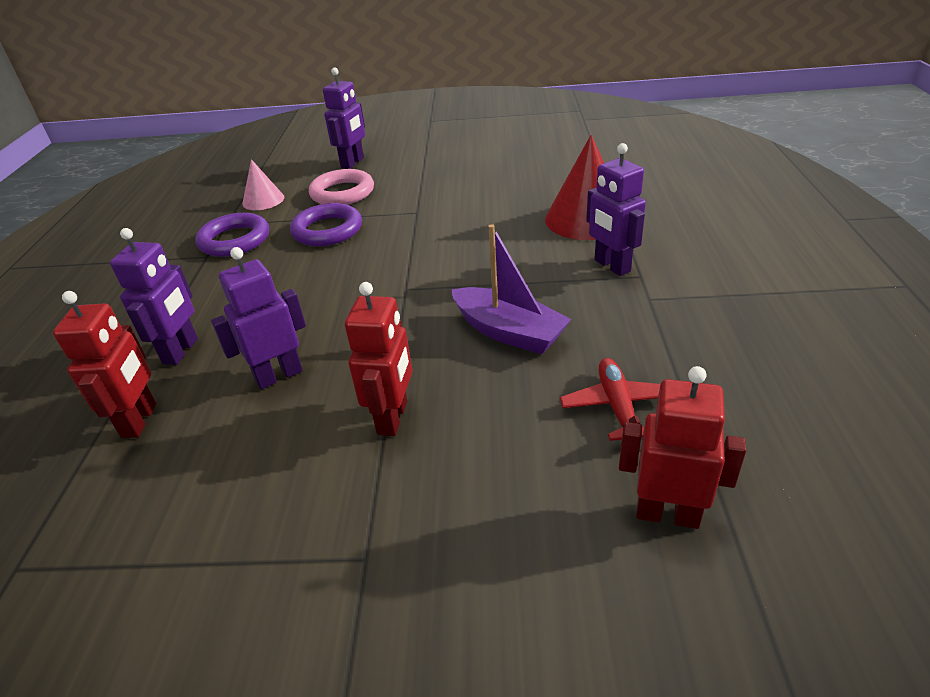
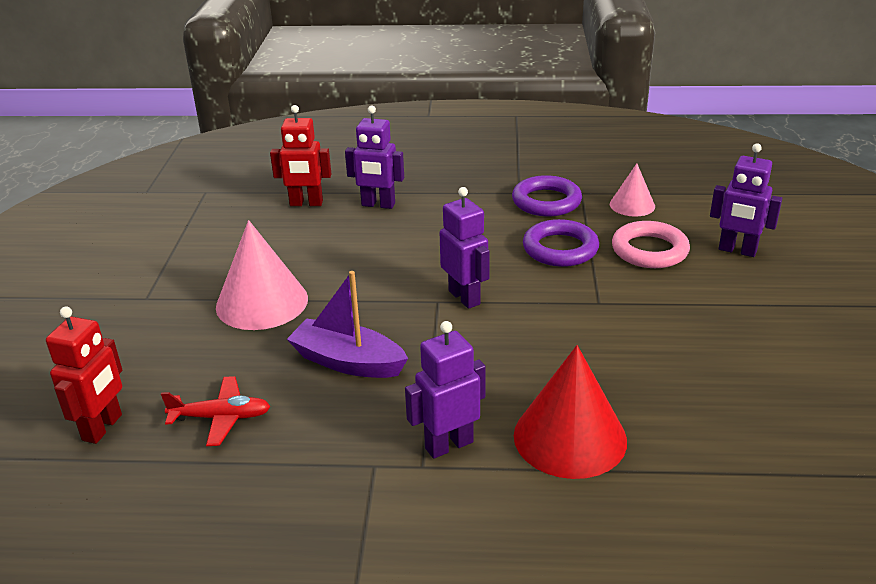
camera: 90 degrees right, 5 degrees down
purple robot [211,247,306,389] -> purple robot moved to [440,187,490,309]
red robot [345,282,412,436] -> pink cone [216,220,308,330]
purple boat [451,224,571,354] -> purple boat turned 75 degrees clockwise [287,271,408,378]

